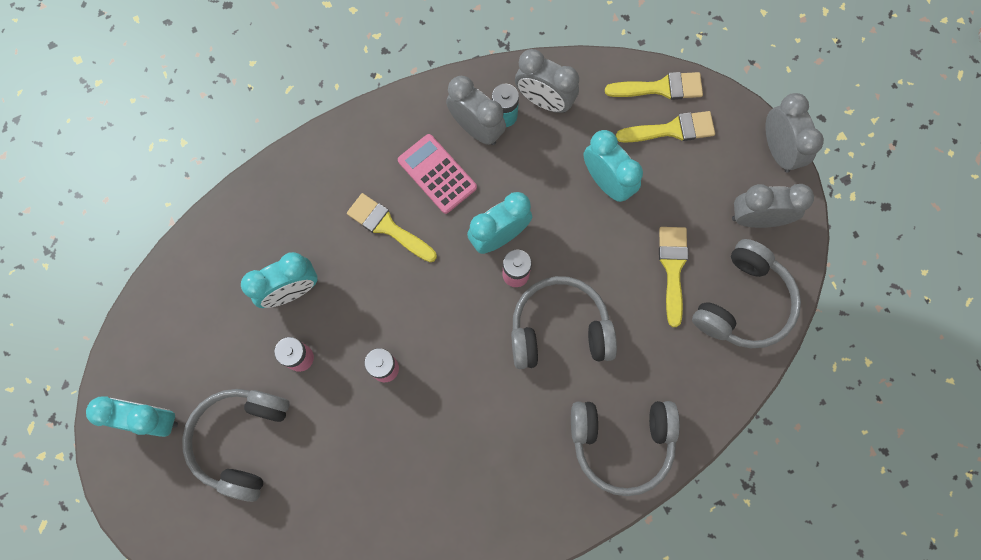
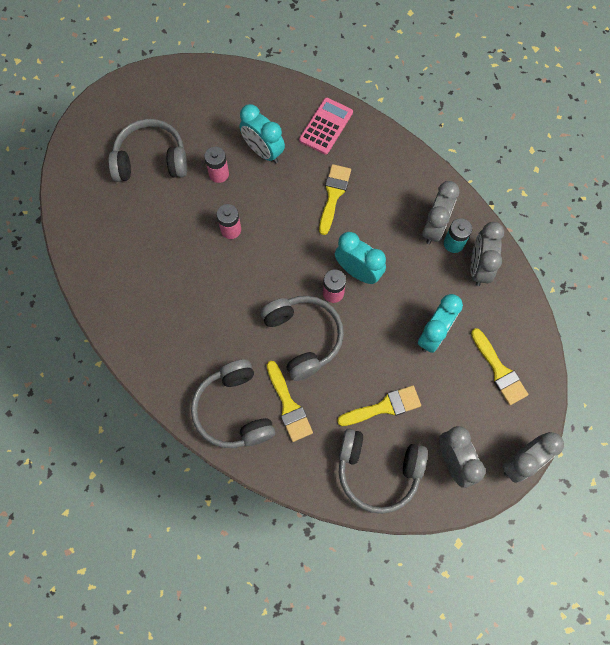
camera: 70 degrees right, 5 degrees down
turquoise clock [86,396,178,437] -> none
pink calculator [398,134,477,214] -> pink calculator moved to [299,98,353,155]
yellow brush [605,72,703,100] -> yellow brush moved to [267,361,313,442]

